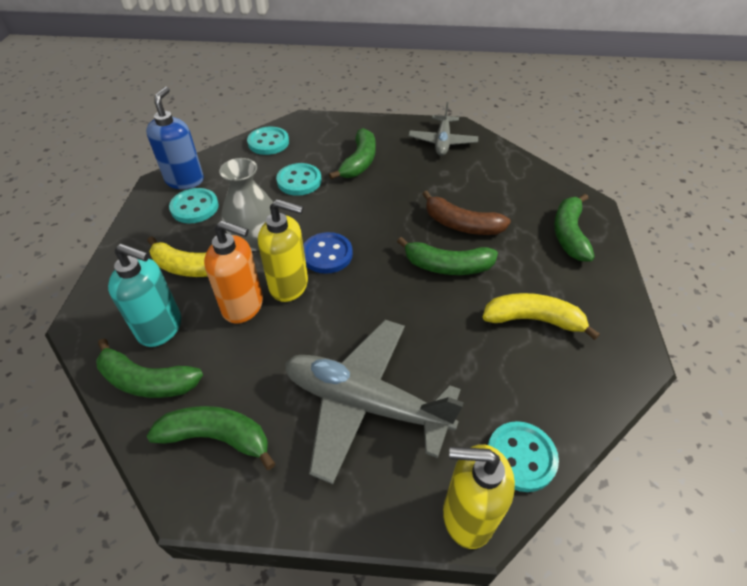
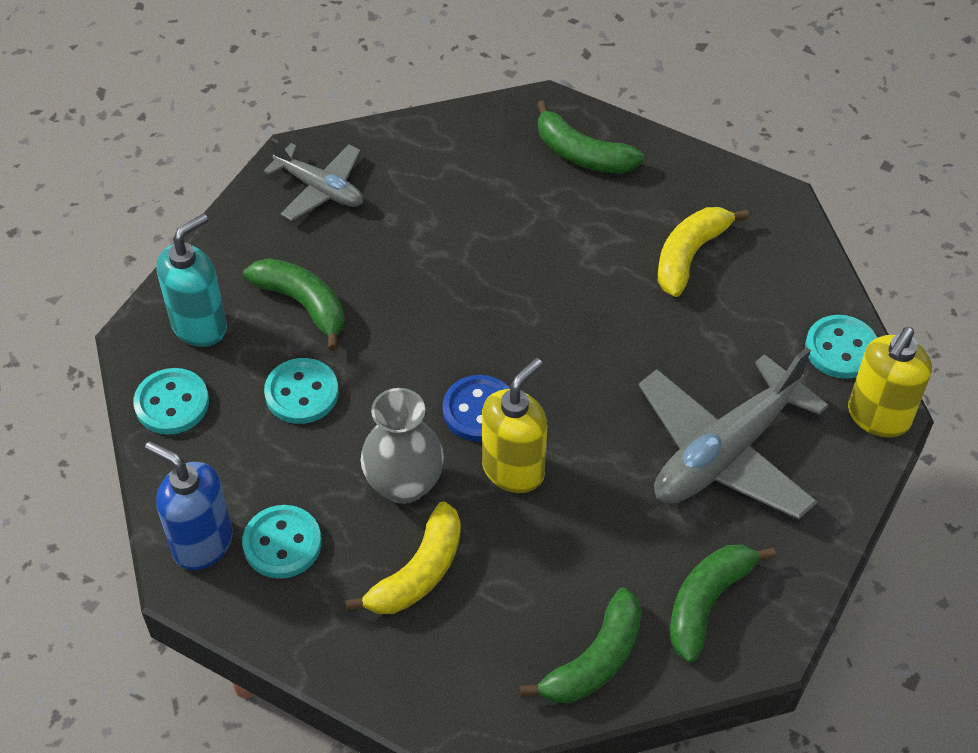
camera: 65 degrees left, 5 degrees up
turquoise soap dispenser [108,244,181,347] -> turquoise soap dispenser moved to [156,214,227,347]
orange soap dispenser [204,221,263,324] -> none
green banana [397,237,498,275] -> none
brown banana [423,191,511,235] -> none

